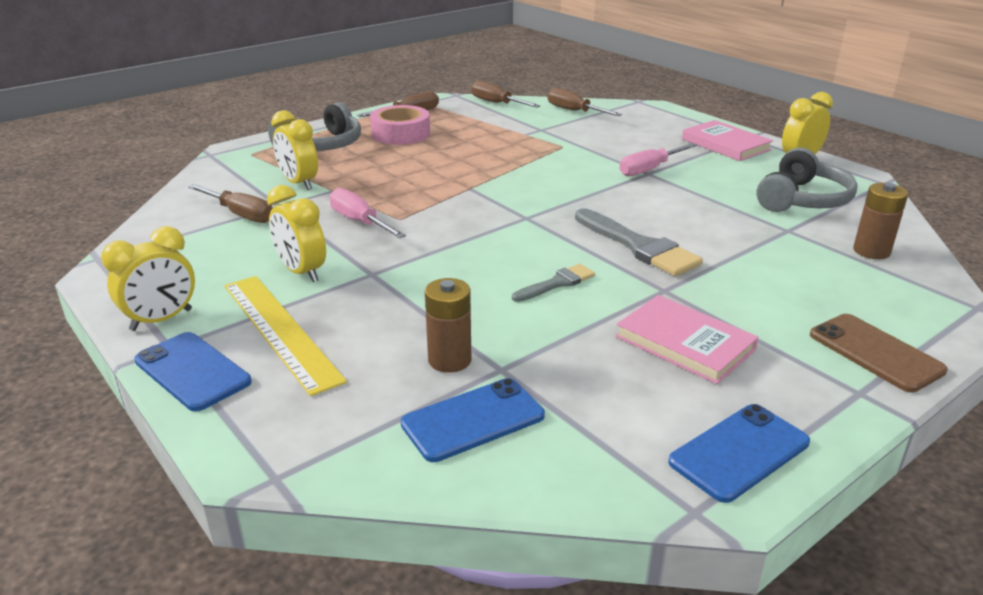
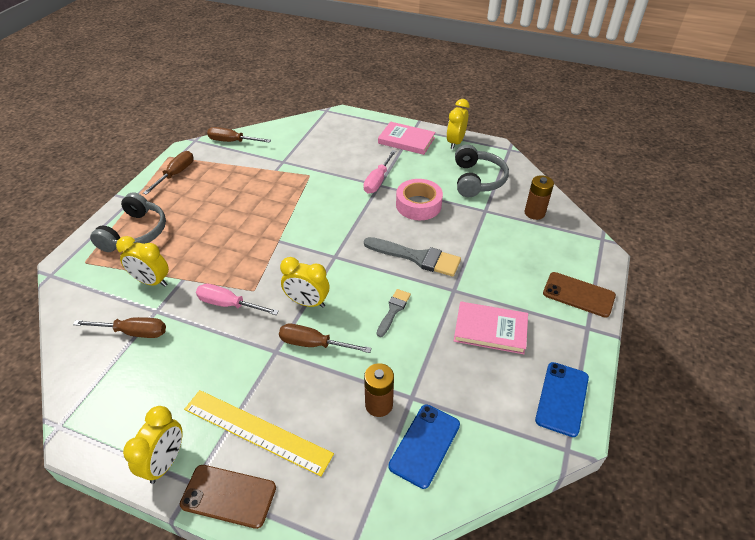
camera: 30 degrees left, 15 degrees up
blue phone [134,332,252,411] -> brown phone [180,465,276,529]
yellow clock [267,185,326,282] -> yellow clock moved to [280,257,329,308]
pink tape [370,105,430,145] -> pink tape moved to [396,179,443,220]
brown screwdriver [547,88,622,116] -> brown screwdriver moved to [279,324,372,353]

